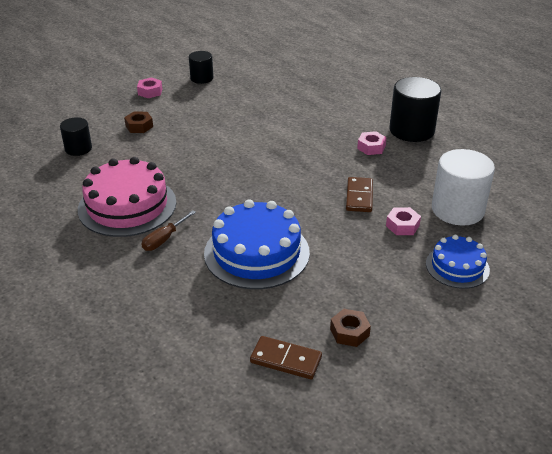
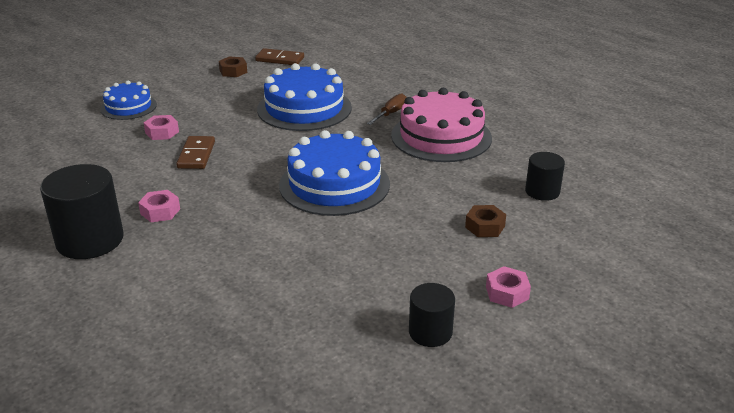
camera: 175 degrees right, 5 degrees down
white cylinder [432,149,495,226] -> none
none -> blue cake [279,130,390,216]

